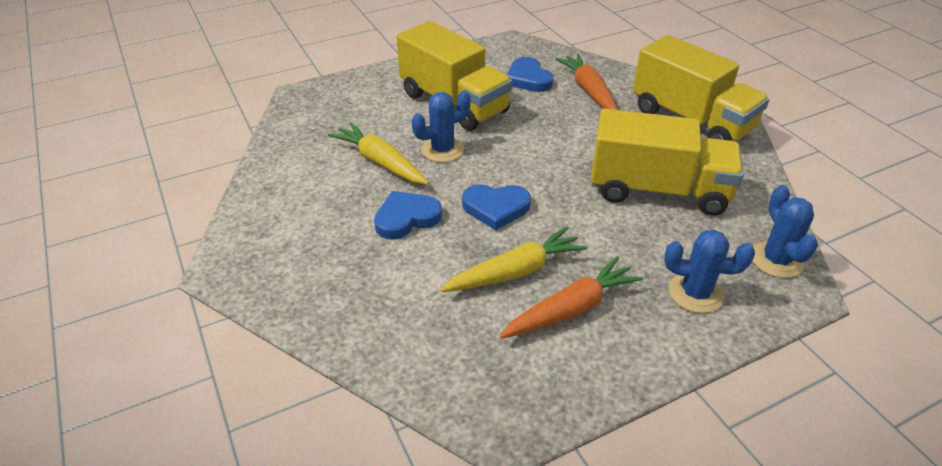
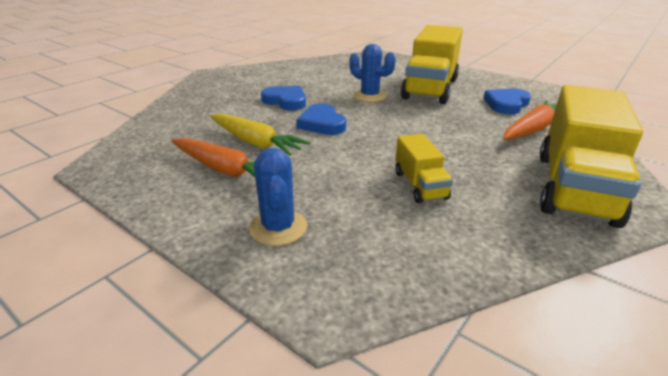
camera: 65 degrees right, 10 degrees down
yellow carrot [328,122,428,184] -> none
yellow truck [591,109,744,216] -> yellow truck [395,134,453,203], size x0.50
blue cactus [752,185,818,278] -> none

